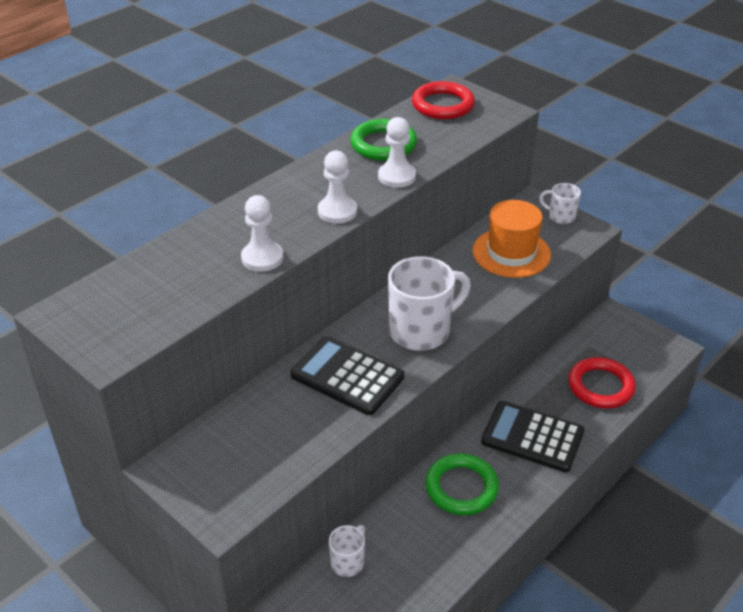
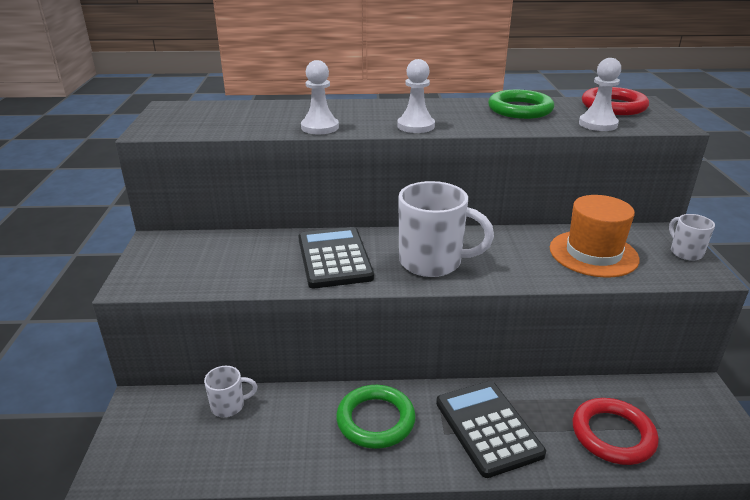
camera: 45 degrees right, 10 degrees down
white pawn [378,117,416,188] -> white pawn moved to [579,58,621,131]

